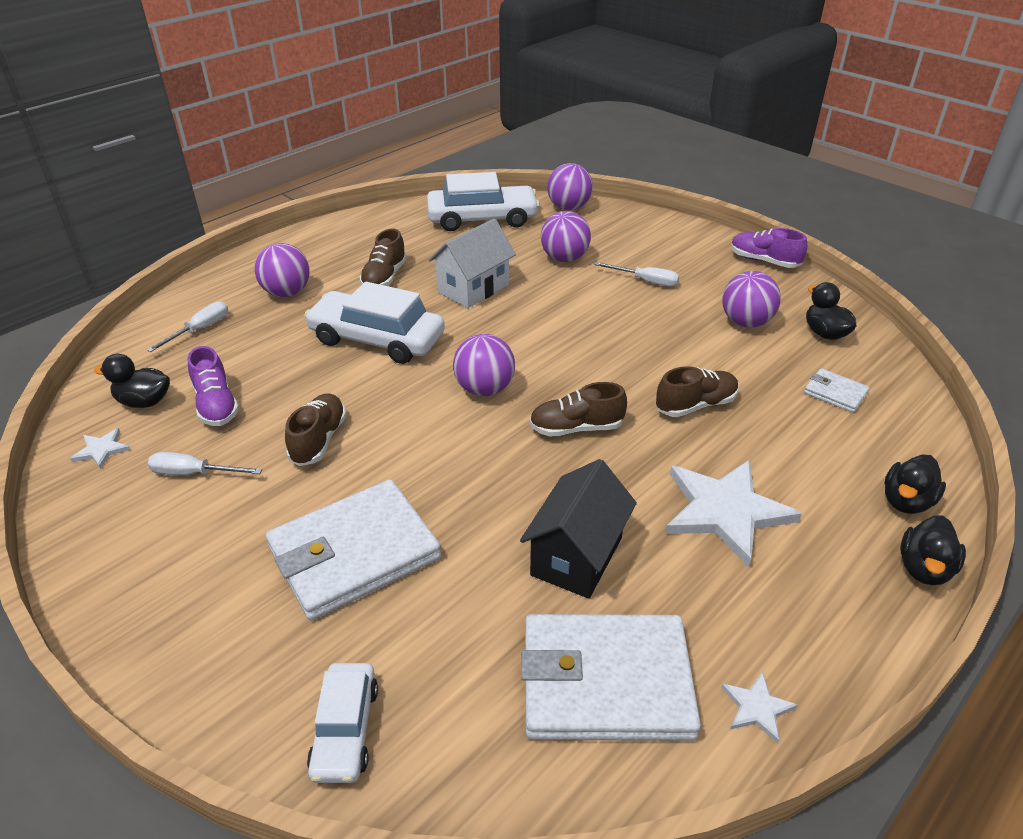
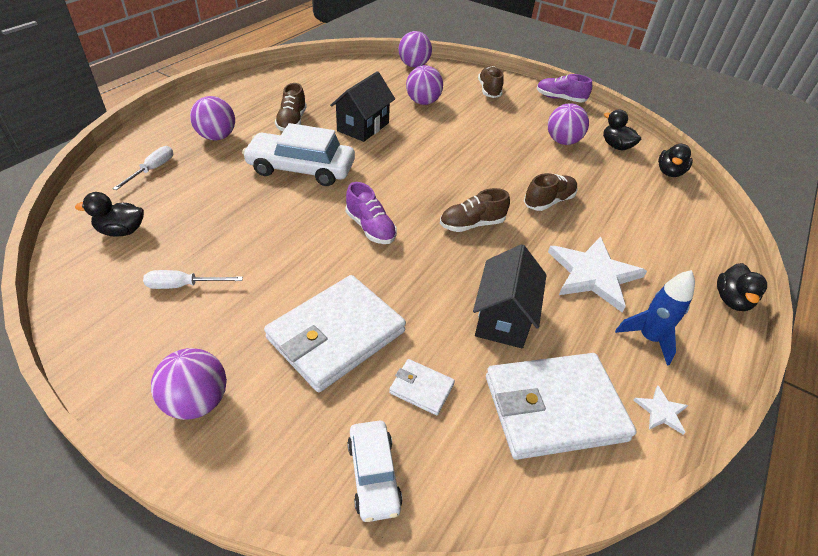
camera: 15 degrees left, 5 degrees up
white star [70,428,131,469] -> none
purple shoe [188,346,239,426] -> purple shoe moved to [346,182,397,244]
brown shoe [285,394,346,466] -> brown shoe moved to [478,66,504,98]
white car [427,172,540,231] -> none
white house [428,219,516,308] -> black house [330,71,395,142]
purple ball [453,334,515,396] -> purple ball moved to [151,348,227,420]
white screwdriver [594,262,679,287] -> none
white wallet [804,368,870,413] -> white wallet moved to [389,359,455,415]
black duck [884,454,946,514] -> black duck moved to [658,144,693,177]
none -> blue rocket [615,270,695,366]

